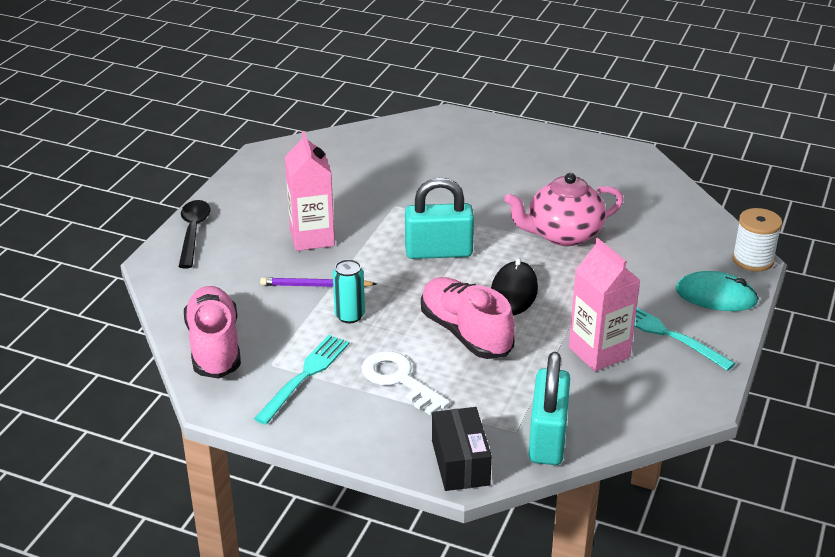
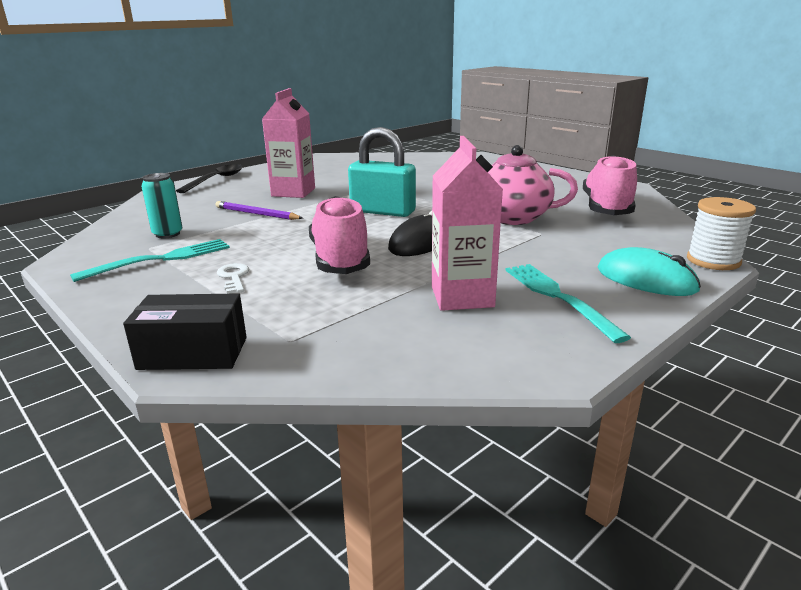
camera: 25 degrees right, 10 degrees down
pink shoe [184,286,241,378] -> pink shoe moved to [583,155,637,215]
turquoise can [333,259,365,323] -> turquoise can moved to [141,173,182,238]
white key [362,351,450,416] -> white key [217,263,249,294], size x0.58
black box [432,407,492,491] -> black box turned 75 degrees clockwise [123,293,247,370]
turquoise padlock [528,352,570,465] -> none

